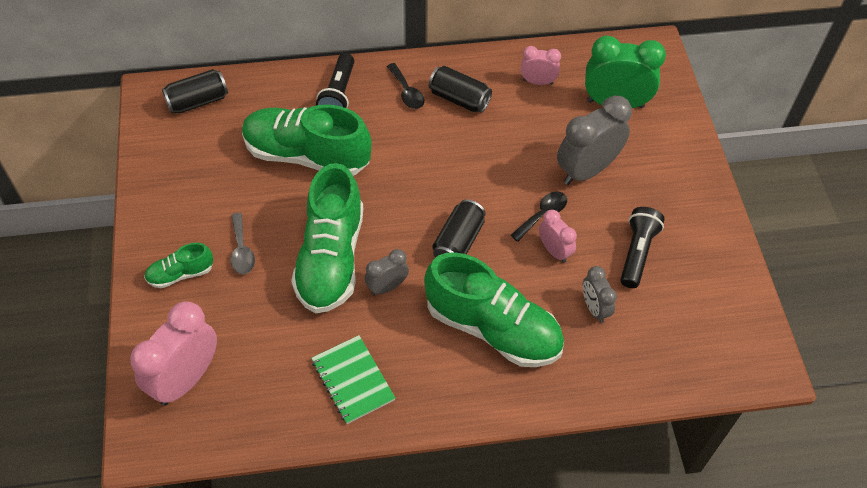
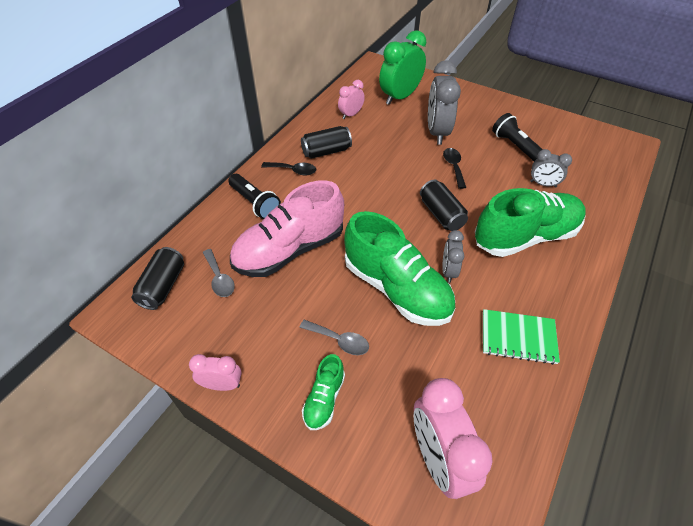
camera: 50 degrees left, 5 degrees down
green shoe [242,105,372,176] -> pink shoe [230,180,344,277]
pink clock [539,210,577,263] -> pink clock moved to [189,354,242,391]
none -> grey spoon [203,249,235,297]

